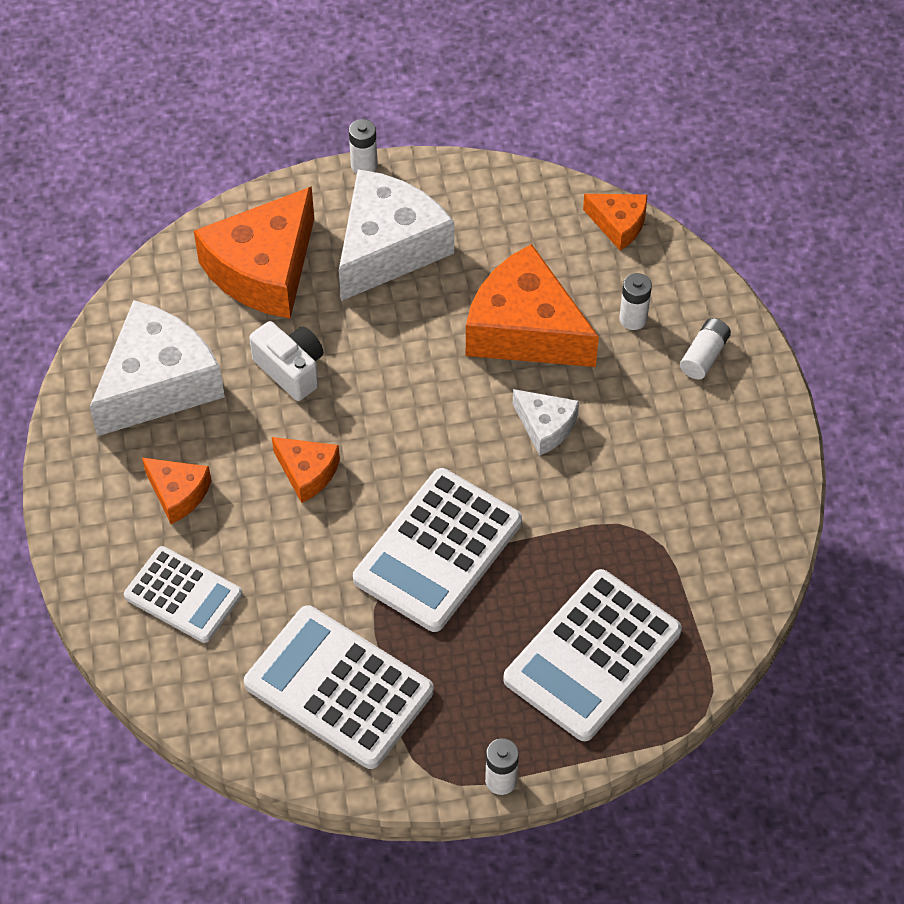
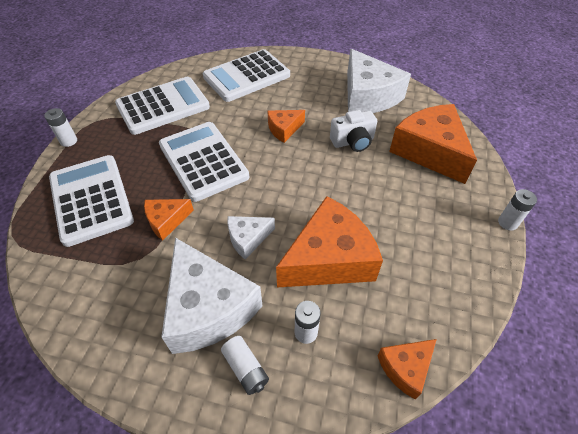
camera: 115 degrees right, 5 degrees down
white calculator [124,546,242,643] -> white calculator [203,49,290,102], size x1.57
orange cheese [142,458,212,524] -> orange cheese moved to [144,199,194,240]
white cheese [339,169,454,301] -> white cheese moved to [161,238,263,354]

